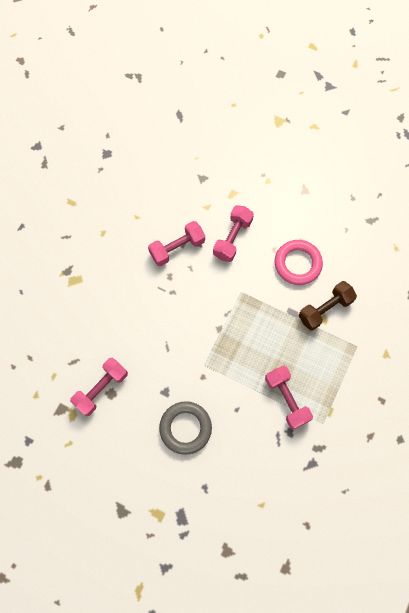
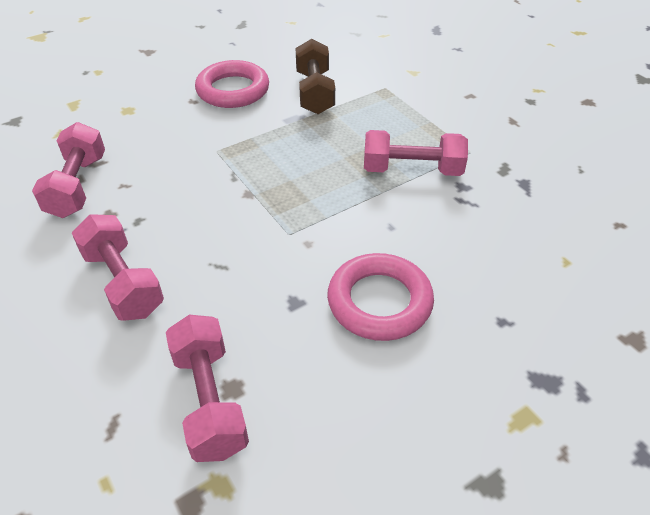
camera: 60 degrees left, 25 degrees down
grey ring [159,401,212,455] -> pink ring [327,253,434,341]
pink dumbbell [213,205,254,262] -> pink dumbbell moved to [72,214,164,321]

